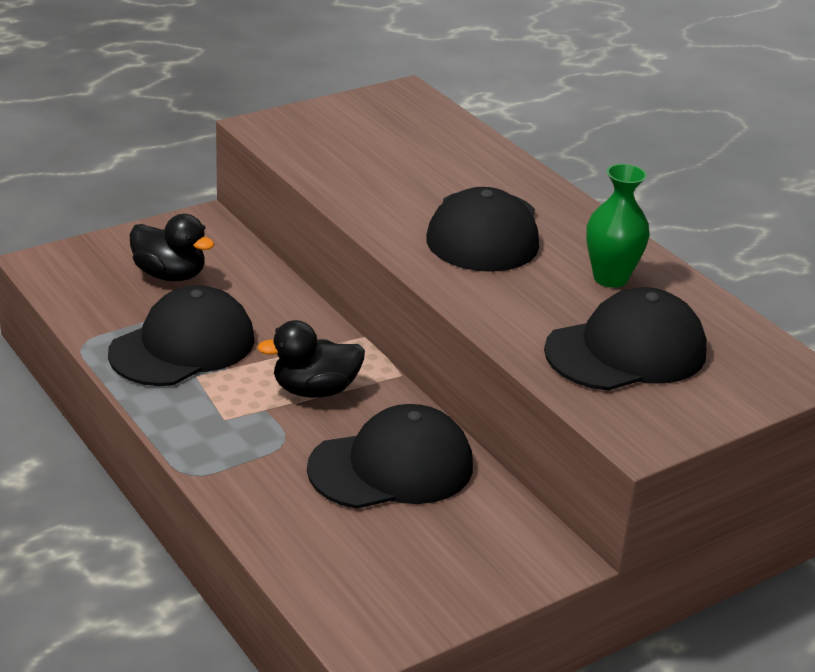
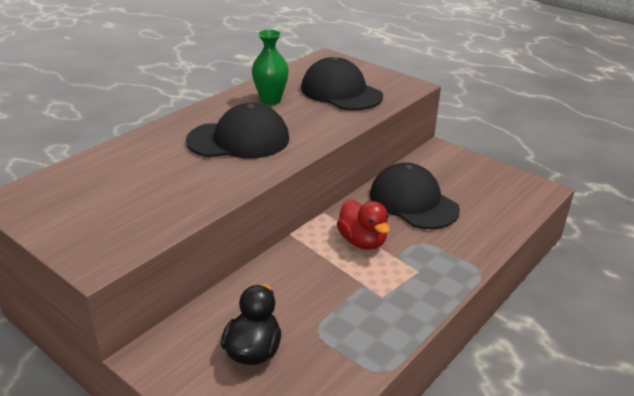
camera: 105 degrees left, 0 degrees up
black cap [108,285,254,386] -> none
black duck [257,320,365,398] -> red duck [337,200,390,250]

